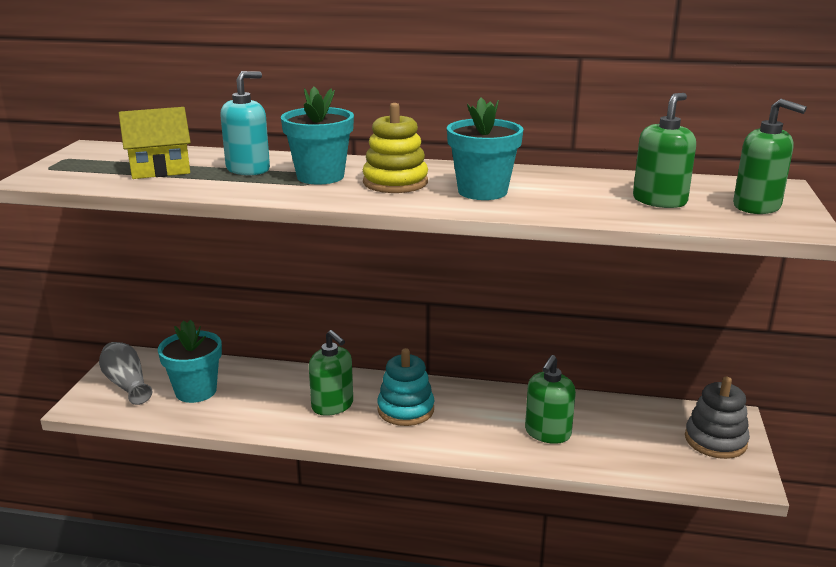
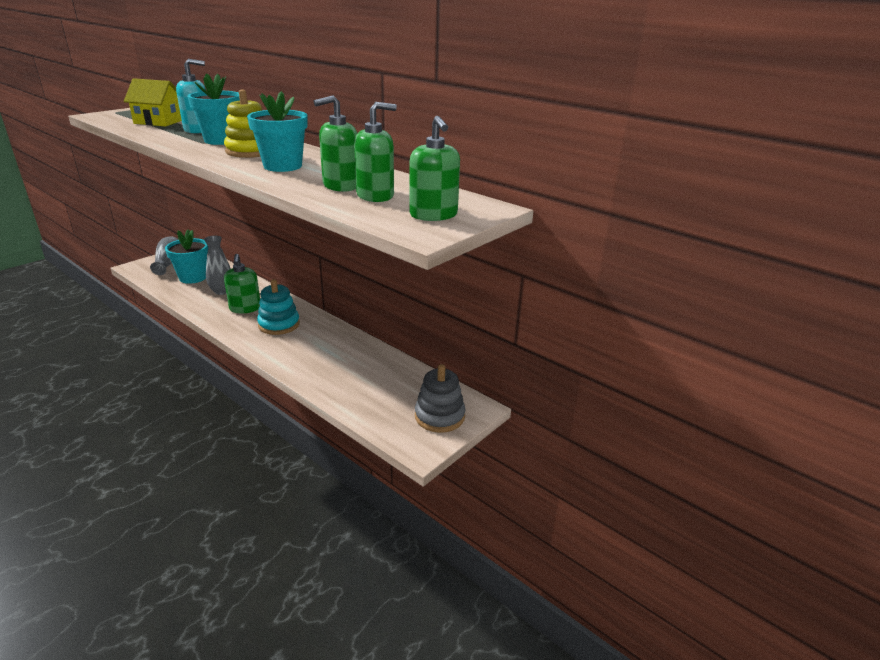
camera: 30 degrees right, 5 degrees up
green soap dispenser [525,355,576,444] -> green soap dispenser moved to [314,95,357,192]
none -> grey vase [204,236,231,295]

